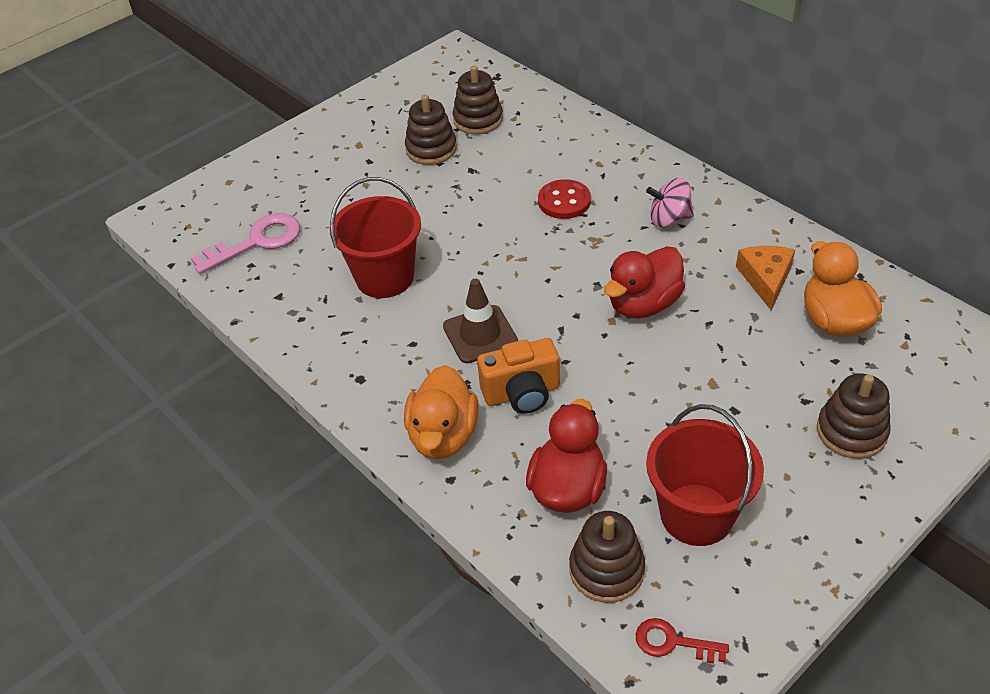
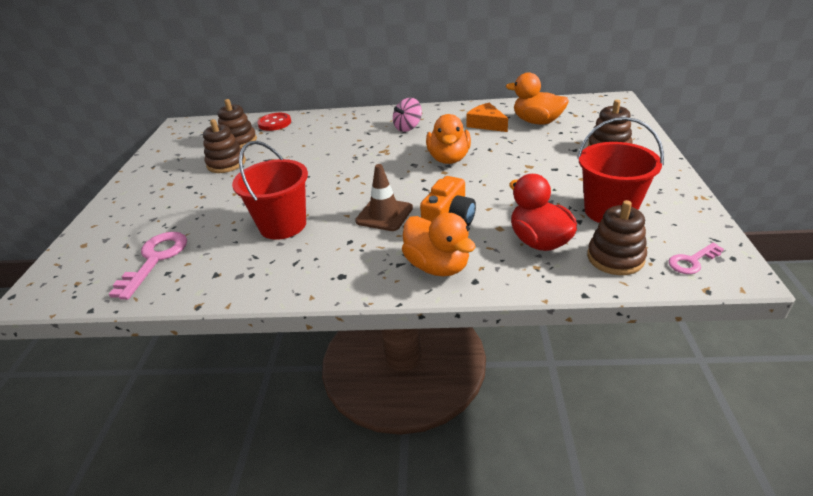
camera: 45 degrees left, 10 degrees down
red button [538,179,591,219] -> red button moved to [257,113,291,131]
red duck [604,246,685,318] -> orange duck [426,114,471,164]
red key [636,618,729,663] -> pink key [669,243,724,274]

